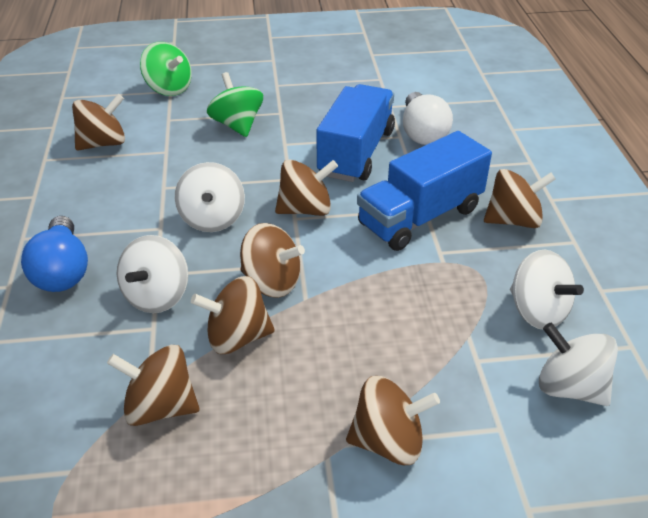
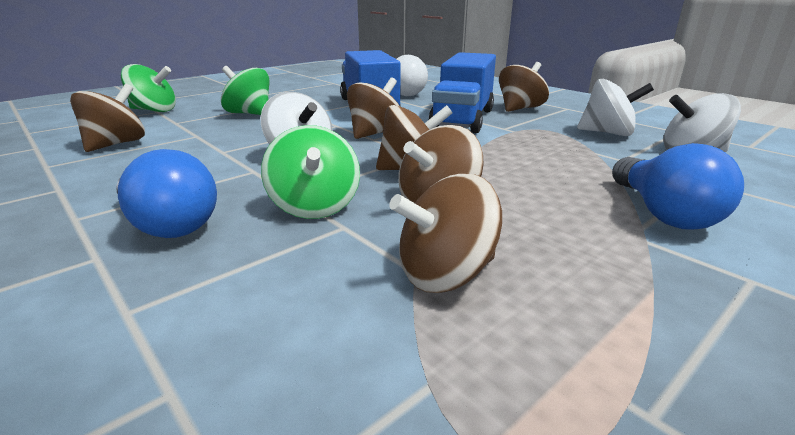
camera: 35 degrees left, 15 degrees down
white spinning top [117,235,188,313] -> green spinning top [261,125,360,219]
brown spinning top [346,376,440,465] -> blue light bulb [612,143,744,230]

